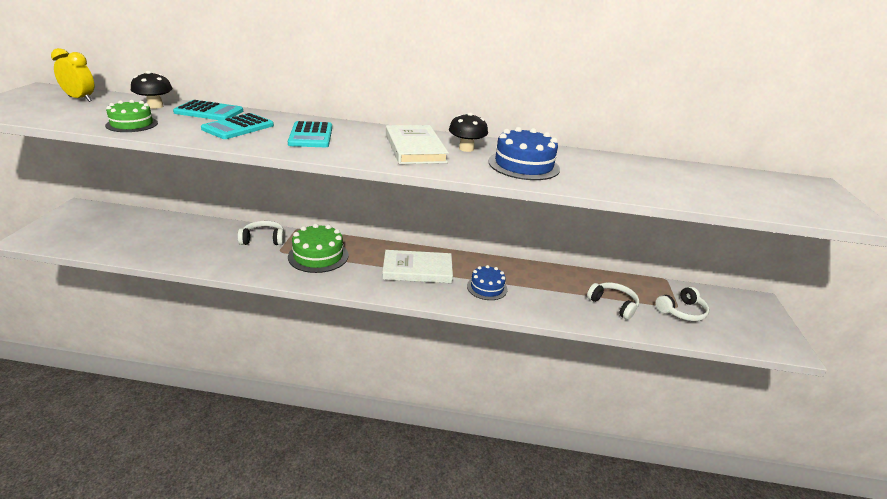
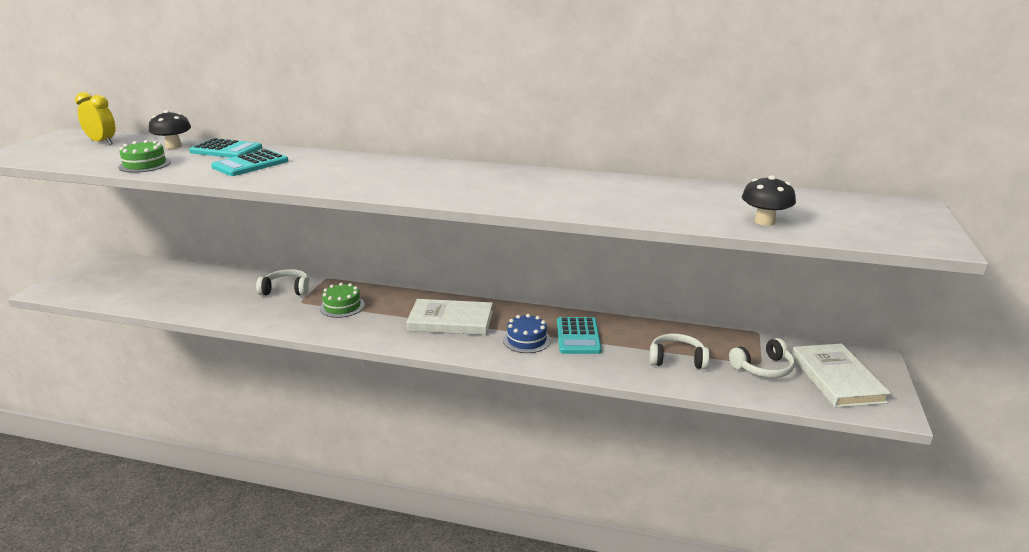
camera: 10 degrees right, 5 degrees down
turquoise calculator [288,121,332,147] -> turquoise calculator moved to [557,317,602,354]
green cake [288,223,349,273] -> green cake [320,283,365,318], size x0.66
white book [386,125,449,164] -> white book moved to [792,343,891,408]
black mushroom [449,112,488,152] -> black mushroom moved to [742,175,796,226]
blue cake [488,127,560,180] -> none
white headphones [587,282,639,320] -> white headphones turned 45 degrees counterclockwise [649,334,710,369]

